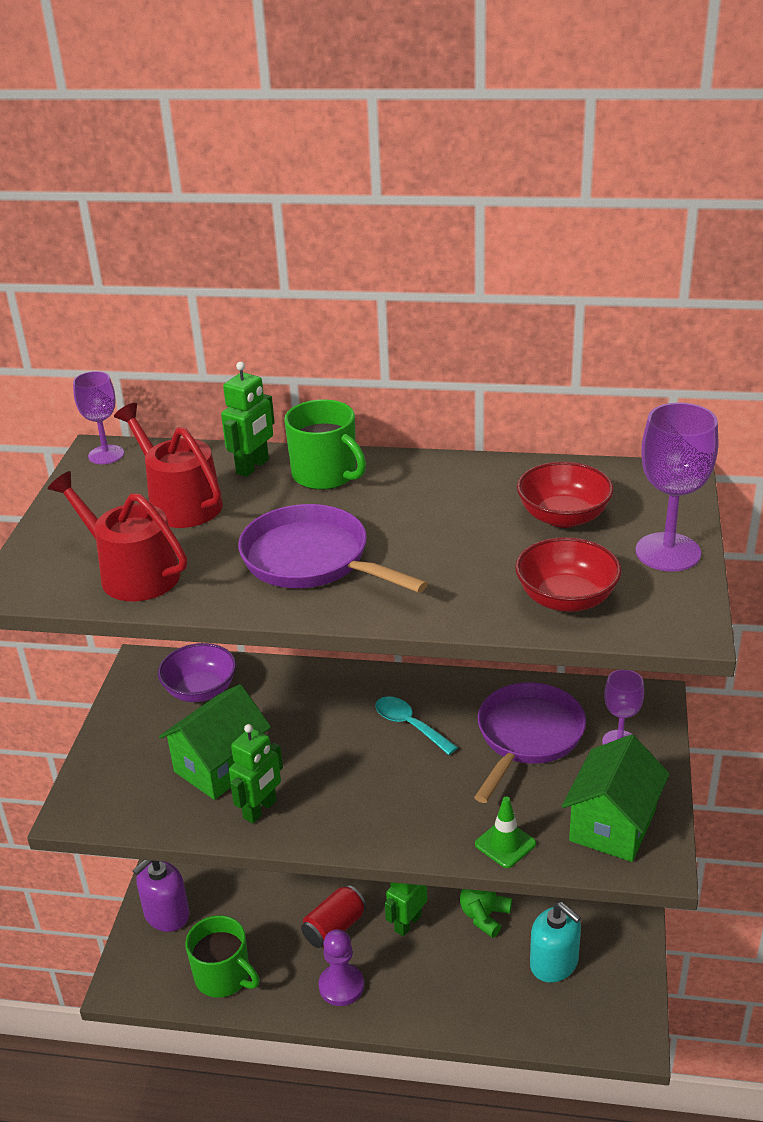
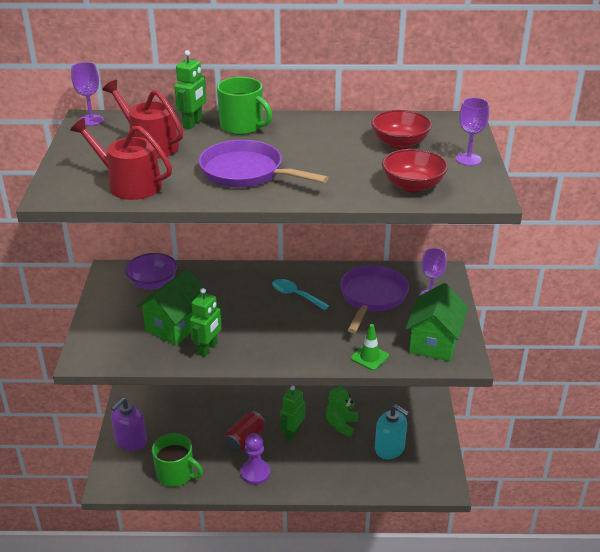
camera: 10 degrees left, 0 degrees up
purple goblet [636,403,718,572] -> purple goblet [456,98,489,166], size x0.64

